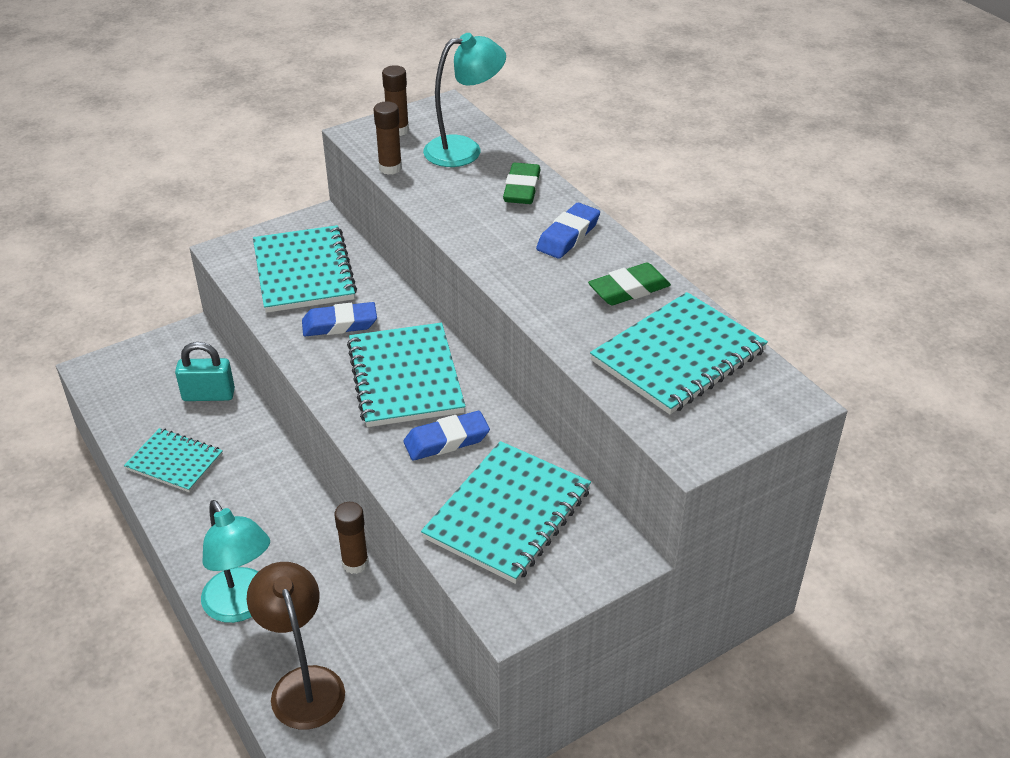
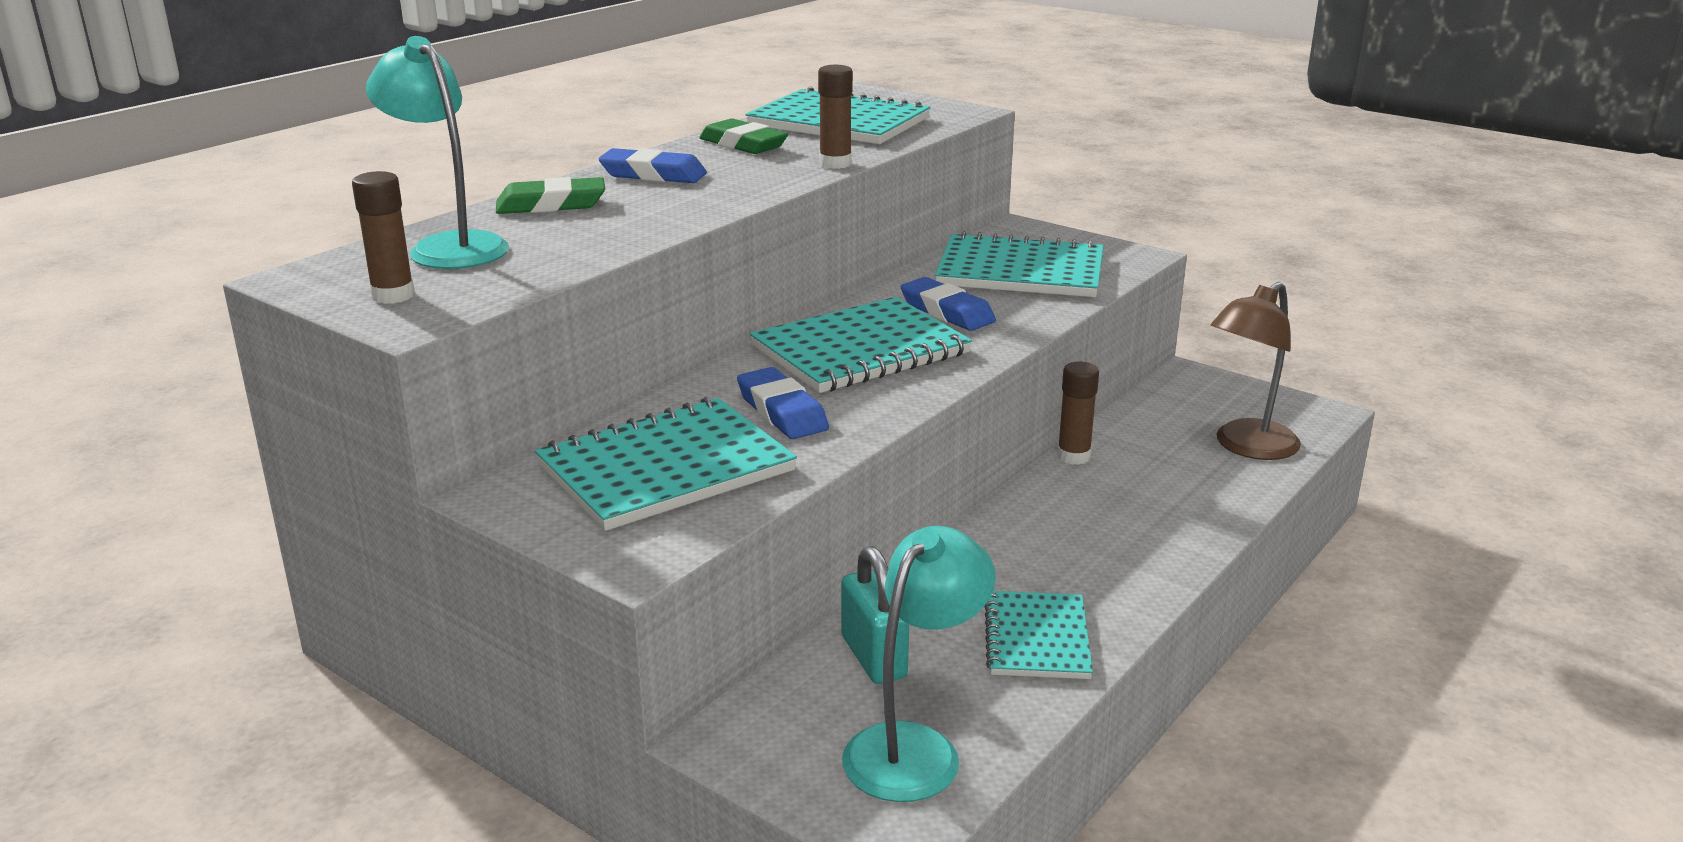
camera: 110 degrees left, 15 degrees down
turquoise lamp [201,500,270,623] -> turquoise lamp moved to [842,526,996,802]
brown glue stick [374,101,402,175] -> brown glue stick moved to [818,65,853,169]

